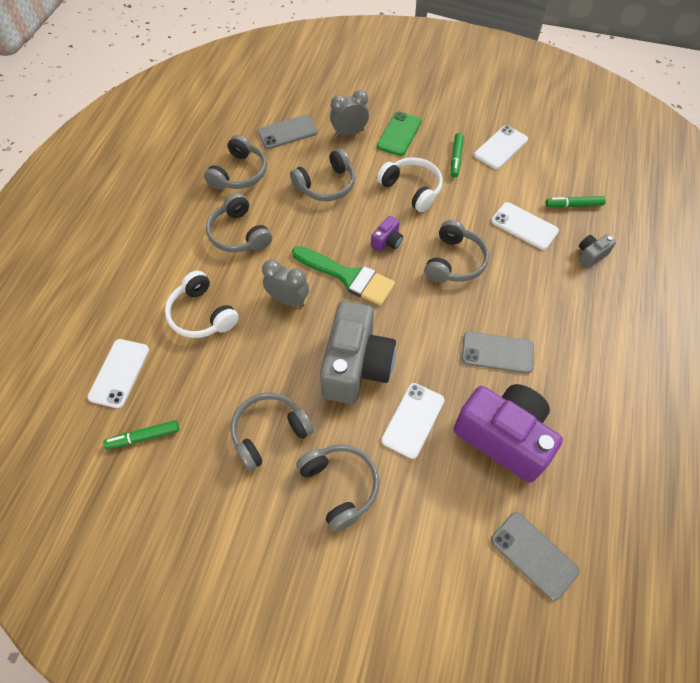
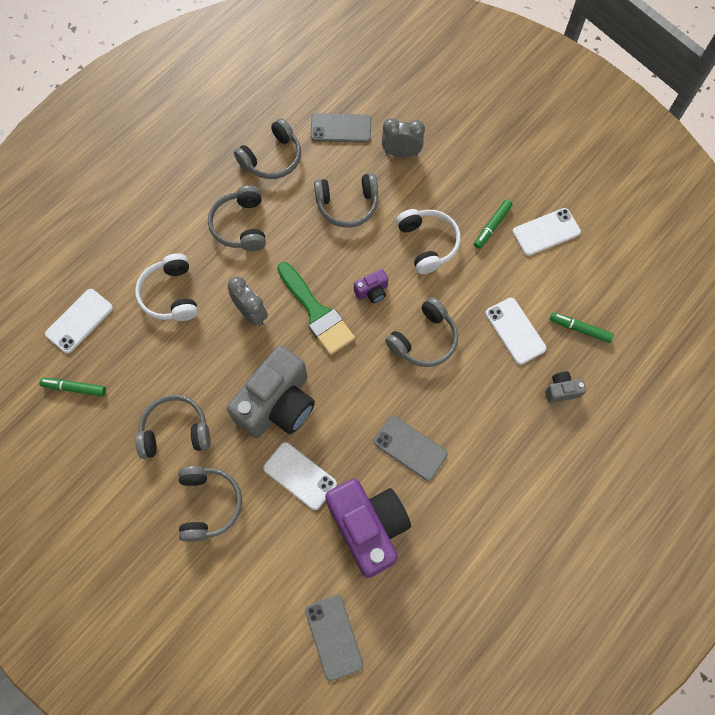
camera: 25 degrees right, 10 degrees up
green phone [377,112,422,156] -> none
white phone [381,383,444,459] -> white phone turned 75 degrees clockwise [263,442,337,510]

